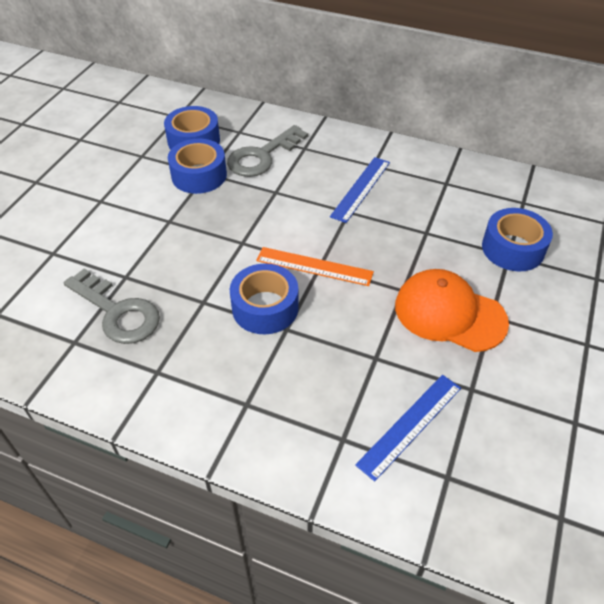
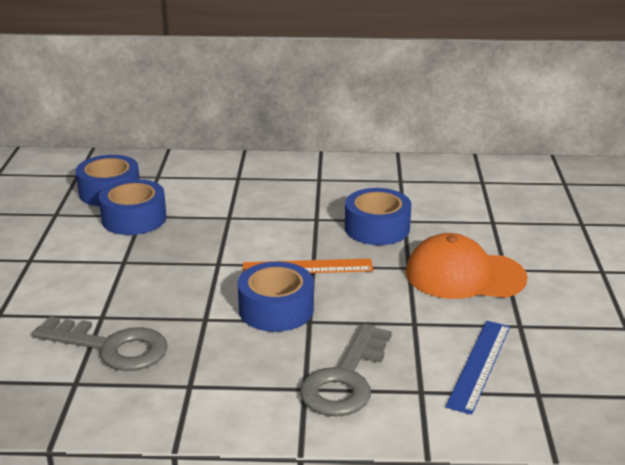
camera: 20 degrees left, 20 degrees down
grey key [227,125,308,177] -> grey key moved to [300,324,392,416]
blue ruler [330,157,390,223] -> none
blue tape [482,208,553,272] -> blue tape moved to [345,188,411,245]

